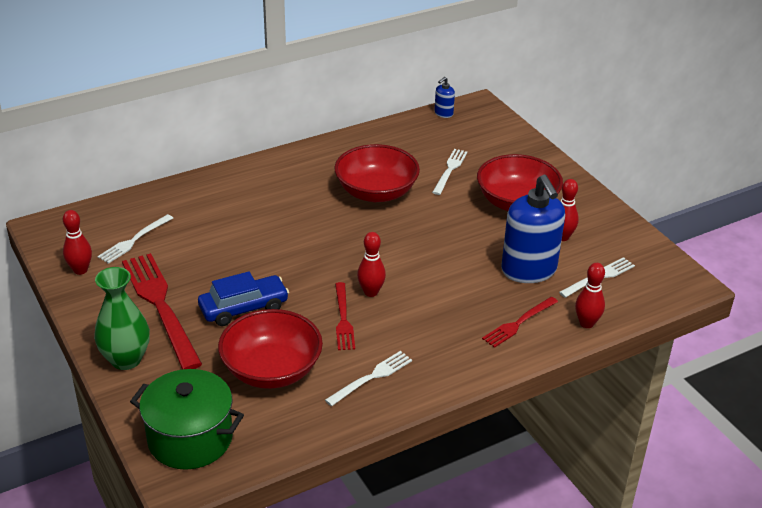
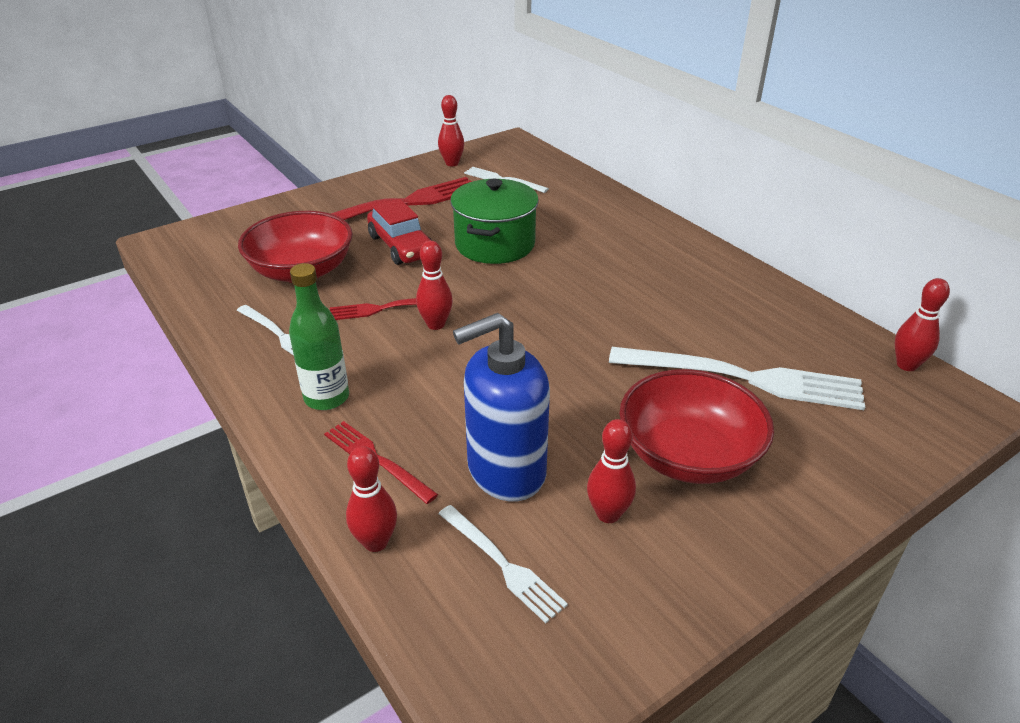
camera: 85 degrees right, 0 degrees up
green vase [94,267,150,370] -> none
green pot [130,369,244,470] -> green pot moved to [450,179,539,264]
blue car [198,271,289,326] -> red car [367,198,432,265]
red bowl [334,144,420,202] -> none
white fork [432,149,468,195] -> white fork [609,347,865,410], size x1.87
blue soap dispenser [434,77,455,118] -> red bowling pin [895,278,950,371]
none -> green bottle [289,263,349,410]

